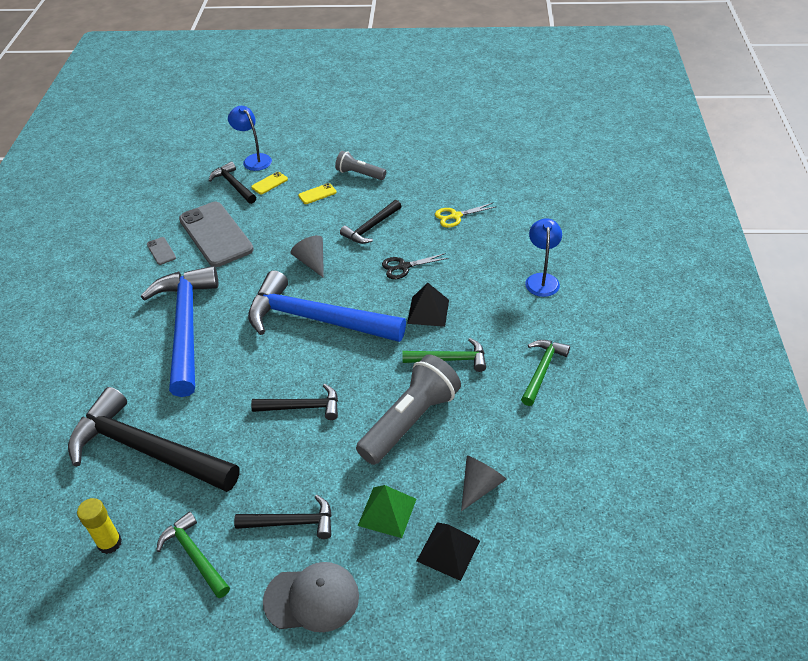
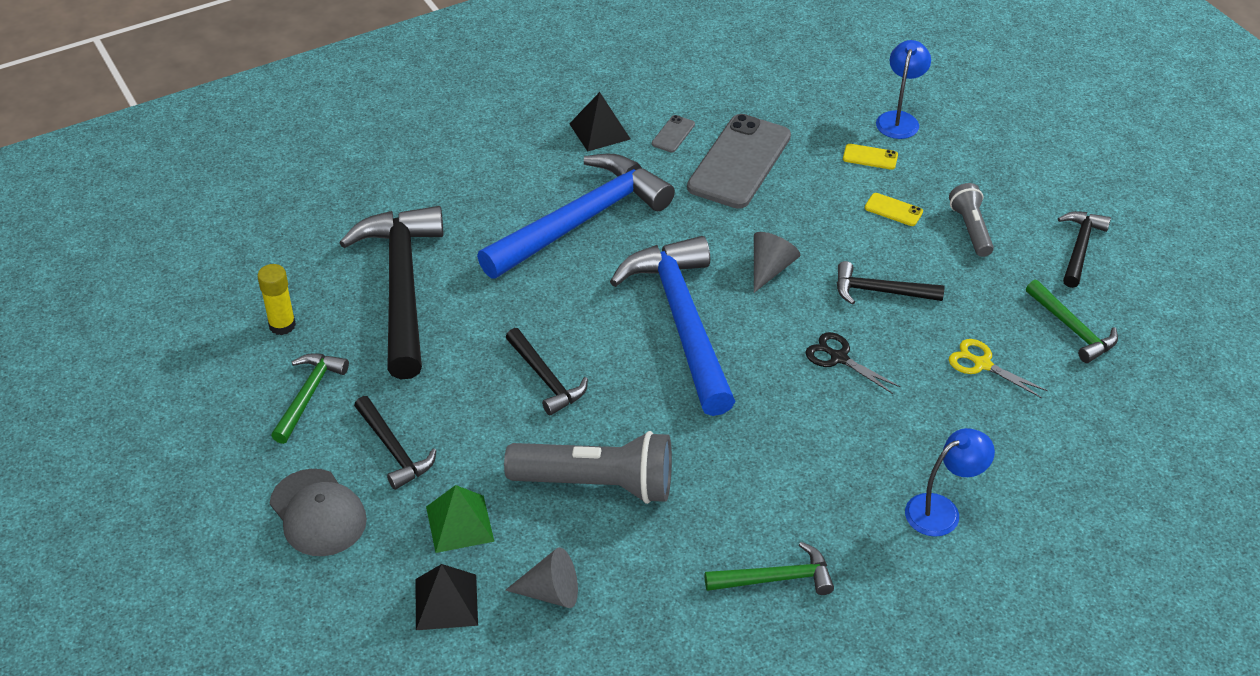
camera: 55 degrees right, 0 degrees up
black hammer [209,161,256,204] -> black hammer moved to [1058,211,1111,288]
green hammer [402,338,486,372] -> green hammer moved to [1026,280,1118,363]
black pyramid [407,283,449,327] -> black pyramid moved to [569,92,630,151]

